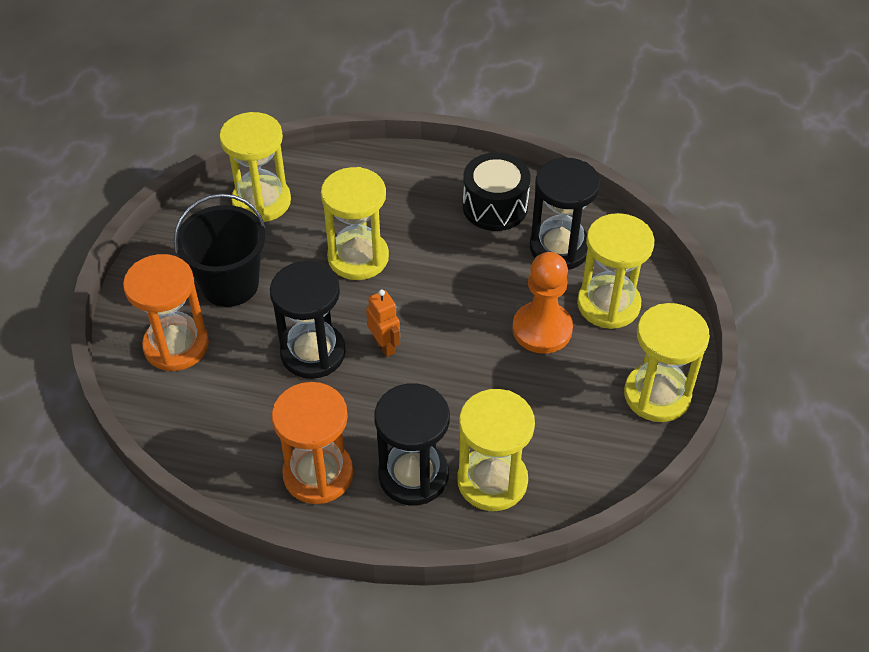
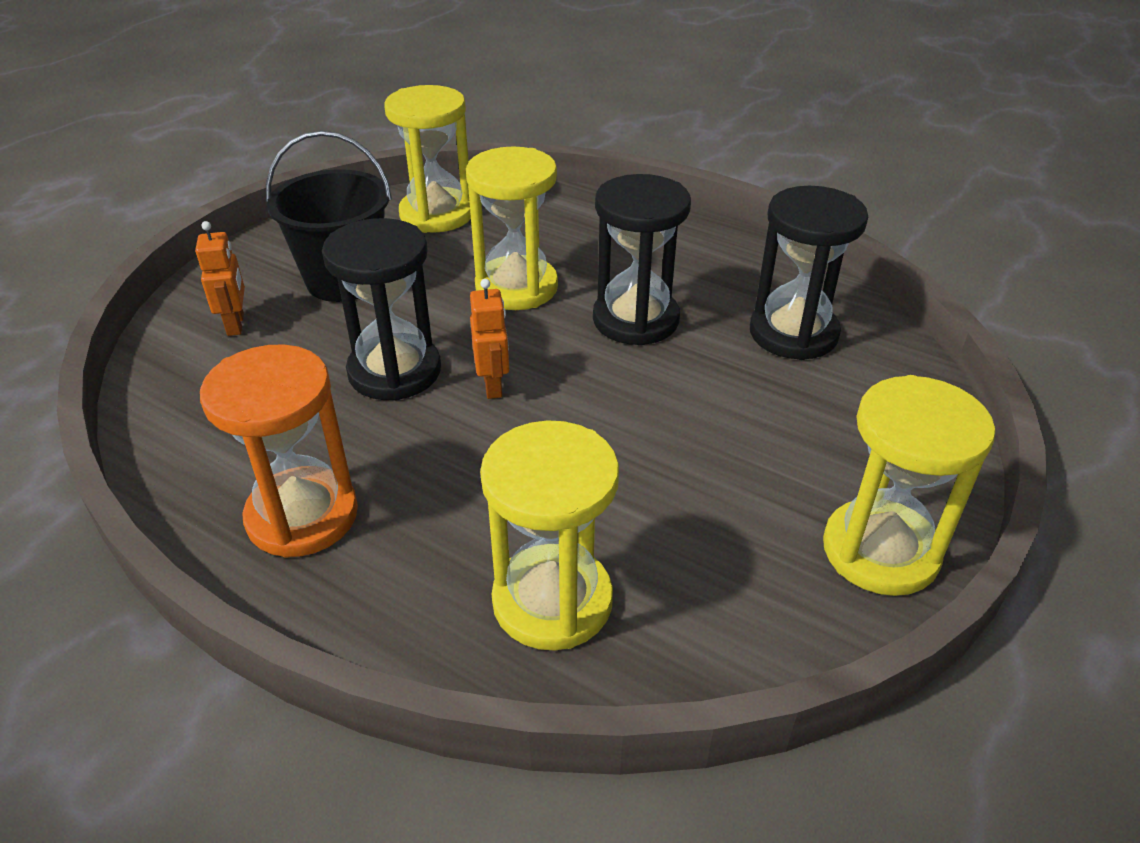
camera: 20 degrees right, 10 degrees down
orange hourglass [123,254,209,371] -> orange robot [195,221,245,336]
black hourglass [374,383,450,505] -> black hourglass moved to [593,174,691,346]
black drum [463,153,531,231] -> none
orange pawn [513,252,573,353] -> none
yellow hourglass [577,213,654,329] -> none

